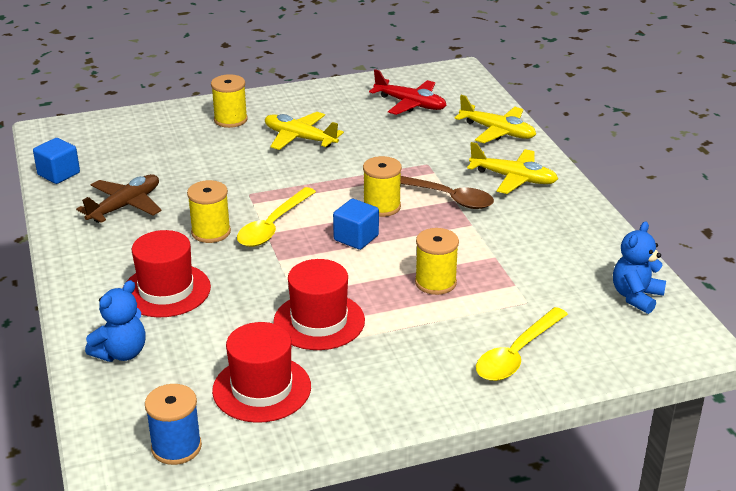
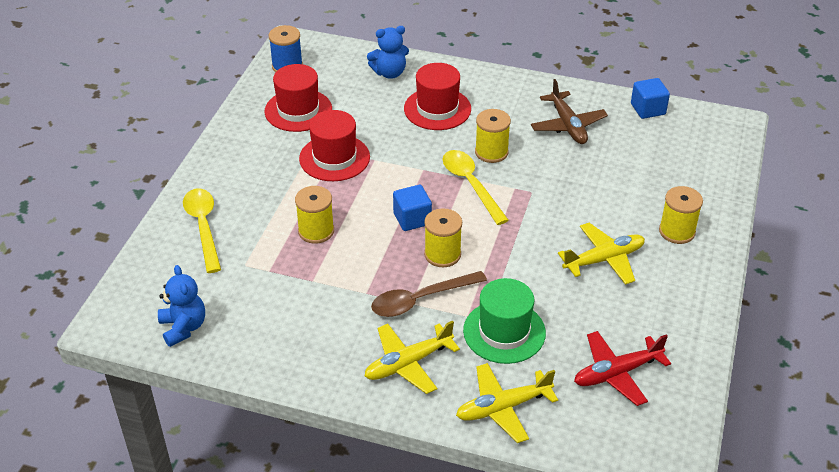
camera: 125 degrees right, 10 degrees up
blue teddy bear [85,280,146,362] -> blue teddy bear turned 90 degrees counterclockwise [367,26,409,79]
none -> green hat [463,278,546,364]

